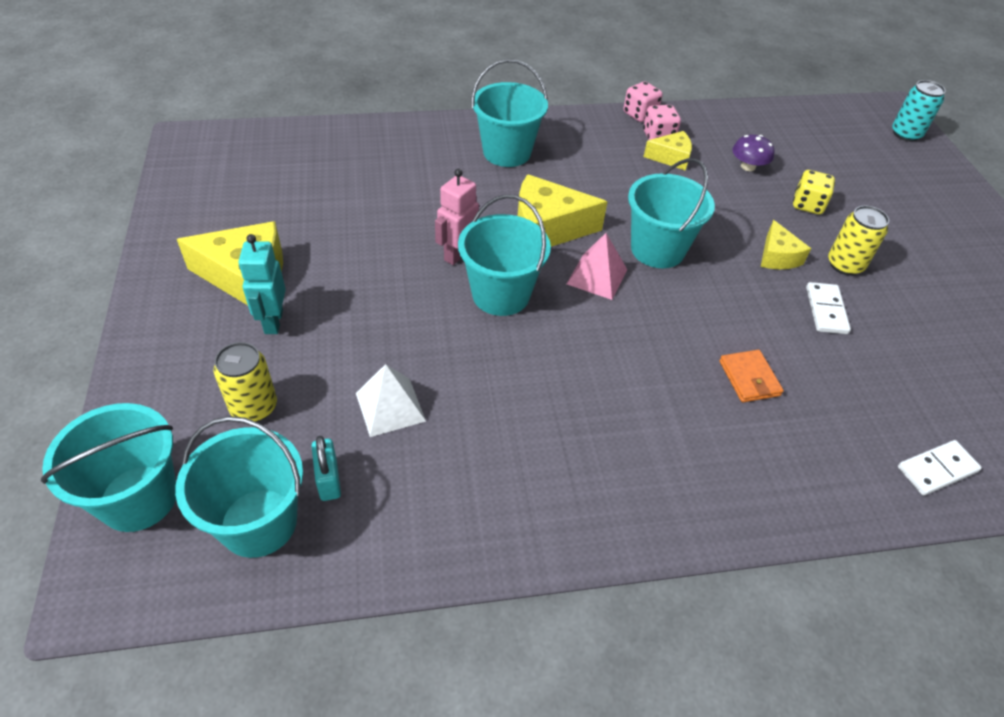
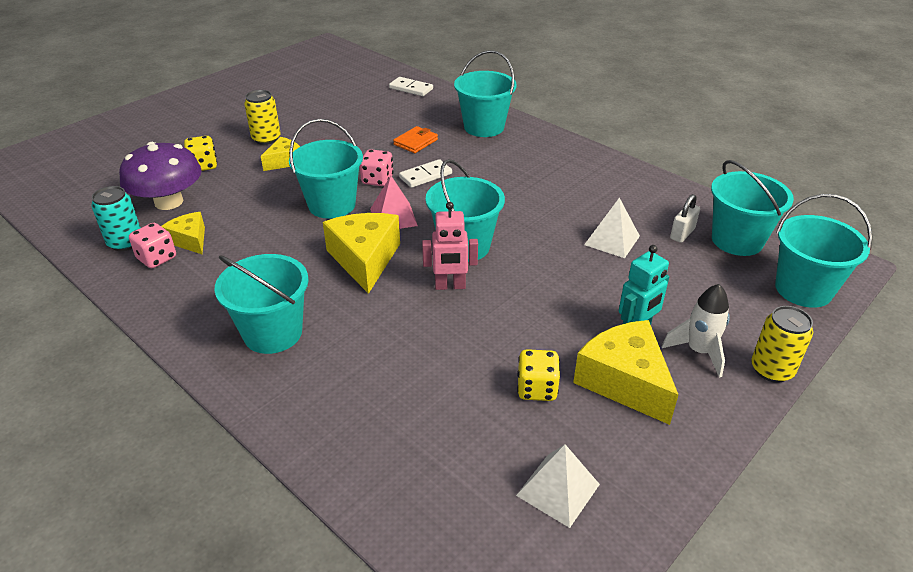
camera: 125 degrees left, 10 degrees down
yellow can [214,342,277,422] -> yellow can moved to [751,306,813,383]
turquoise padlock [312,436,341,501] -> white padlock [670,194,700,243]
yellow cheese [518,174,608,247] -> yellow cheese turned 150 degrees counterclockwise [323,213,400,294]
pink dice [623,82,663,122] -> pink dice moved to [360,149,394,186]
purple mushroom [732,135,775,171] -> purple mushroom [119,142,202,210], size x1.93
white domino [806,282,851,334] -> white domino moved to [399,159,452,188]
turquoise can [892,80,946,142] -> turquoise can moved to [91,186,141,251]
none -> turquoise bucket [454,50,517,137]
none -> white pyramid [516,444,600,528]
none -> yellow dice [517,349,560,401]
none -> white rocket [662,284,730,378]

